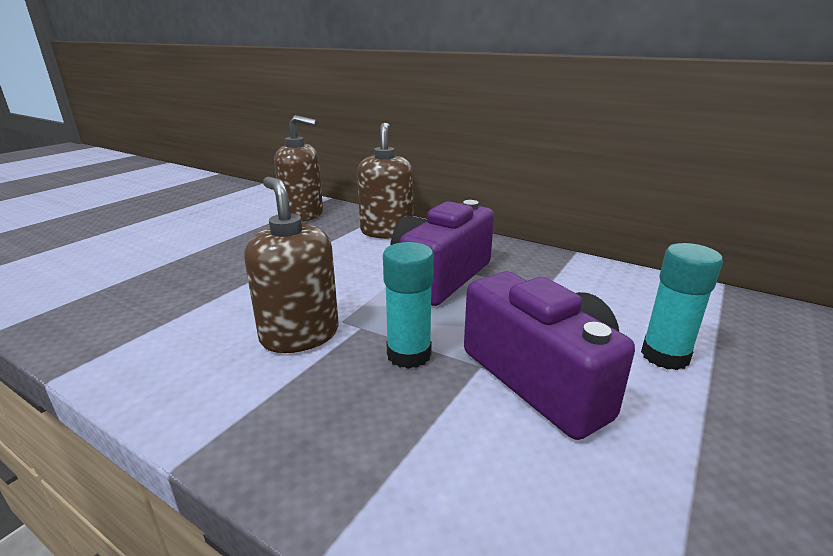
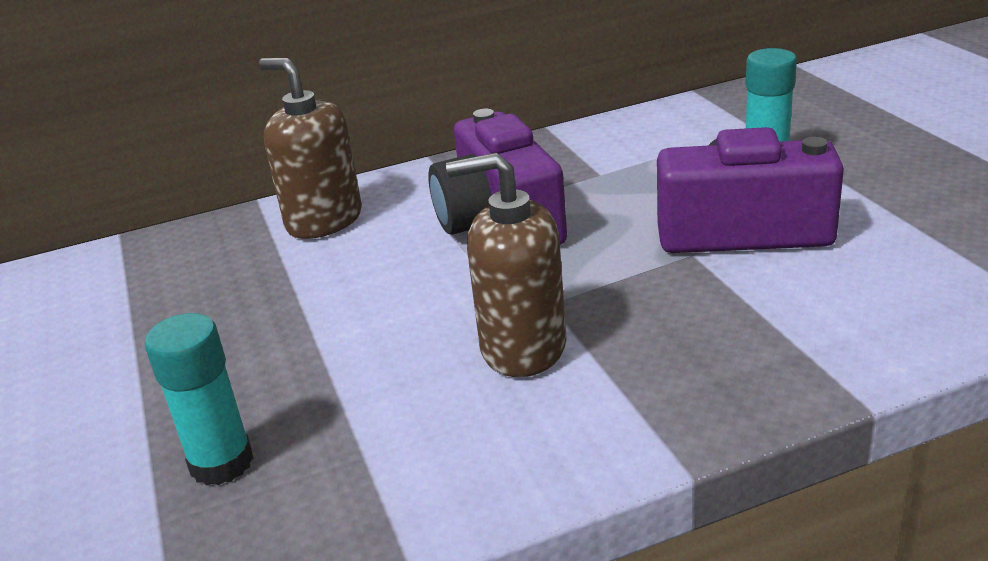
camera: 50 degrees left, 5 degrees up
brown soap dispenser [274,115,323,222] -> none
turquoise glue stick [383,242,434,369] -> turquoise glue stick moved to [145,313,254,486]

